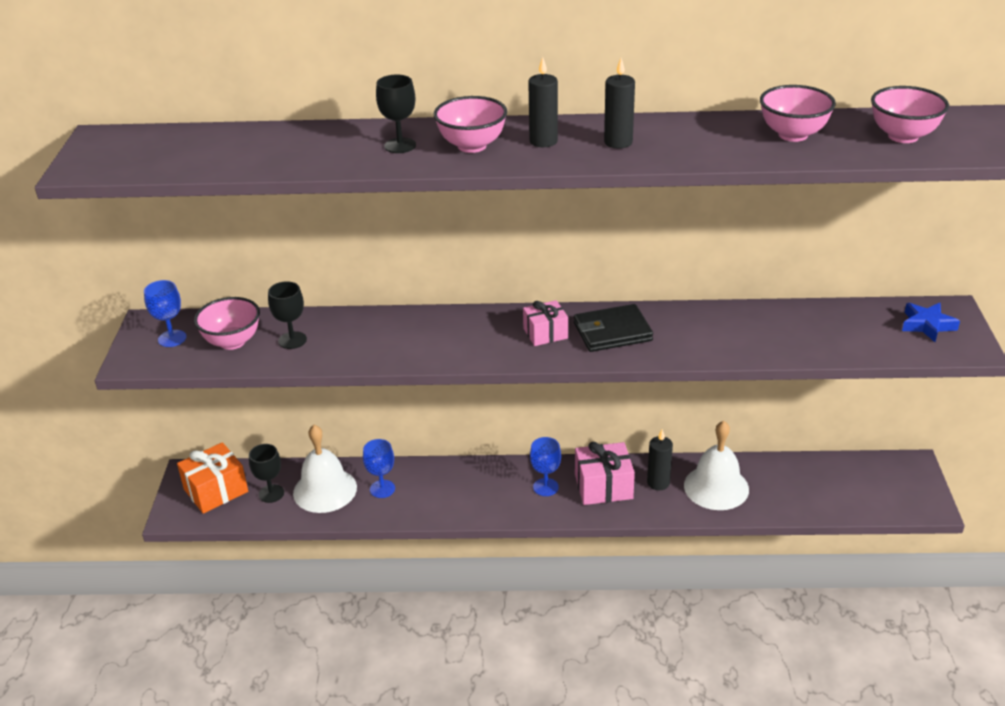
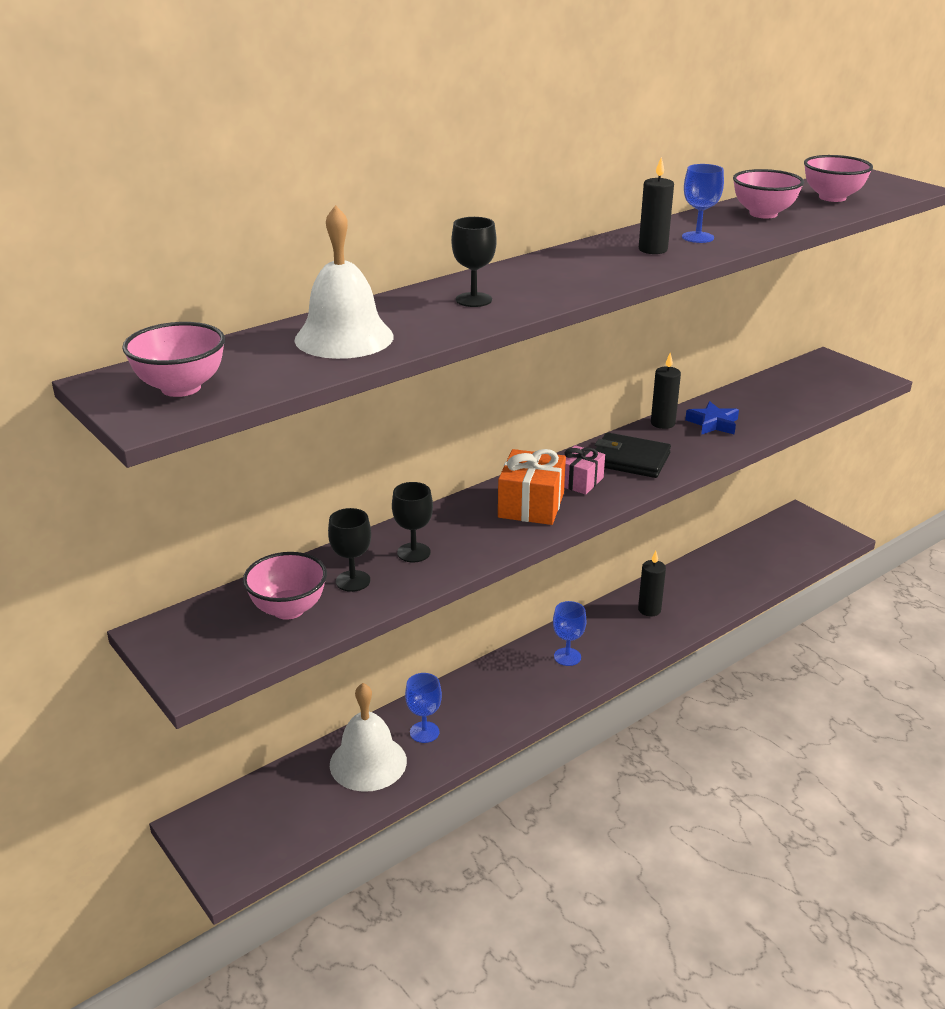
camera: 40 degrees left, 5 degrees down
blue goblet [144,280,186,347] -> blue goblet moved to [682,164,724,243]
orange gift [177,442,248,514] -> orange gift moved to [498,449,566,525]
black goblet [249,444,284,503] -> black goblet moved to [392,482,433,562]
pink bowl [434,96,507,153] -> pink bowl moved to [122,322,225,397]
black candle [528,57,558,147] -> black candle moved to [651,353,681,429]
black wallet [574,304,653,352] -> black wallet turned 75 degrees clockwise [595,432,671,478]
pink gift [575,442,635,505] -> none
white bell [684,421,749,510] -> white bell moved to [294,205,394,359]
blue star [902,303,960,342] -> blue star moved to [685,401,739,435]

